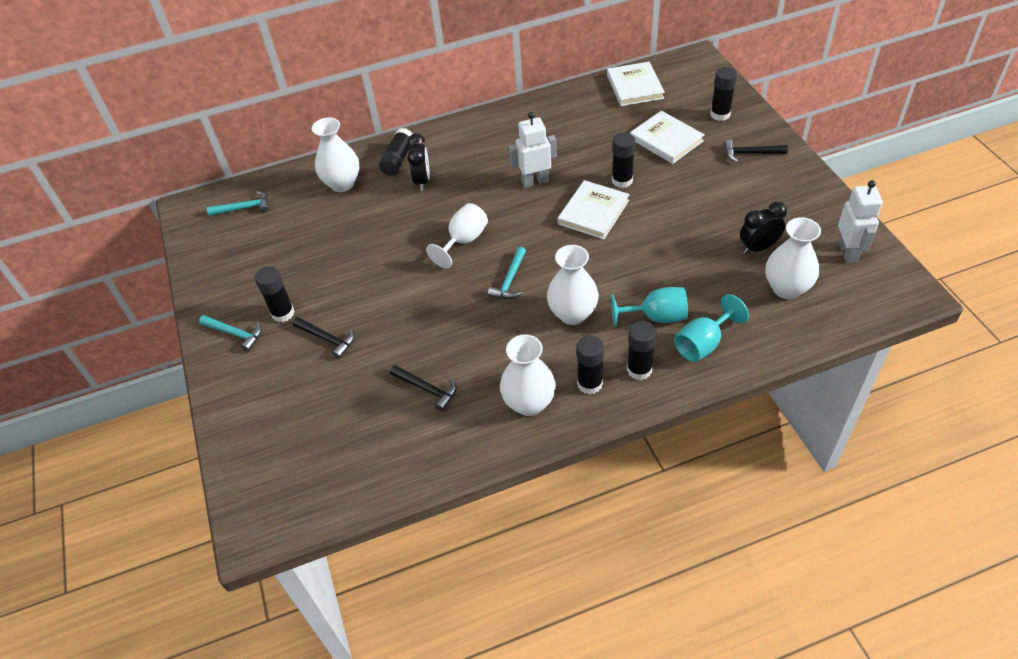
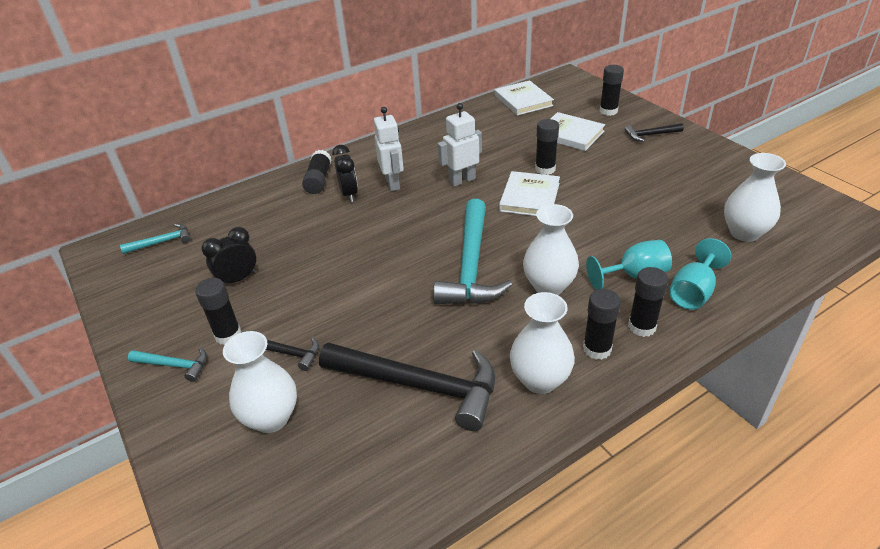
camera: 15 degrees left, 10 degrees down
white vase [312,117,359,192] -> white vase moved to [223,331,297,433]
black hammer [390,365,457,411] -> black hammer [319,342,495,431], size x2.12
white goblet [426,203,488,268] -> none
turquoise hammer [488,247,526,299] -> turquoise hammer [433,199,512,304], size x2.12
black clock [740,202,787,254] -> black clock moved to [201,227,256,284]
white robot [838,180,883,263] -> white robot moved to [374,107,404,191]

